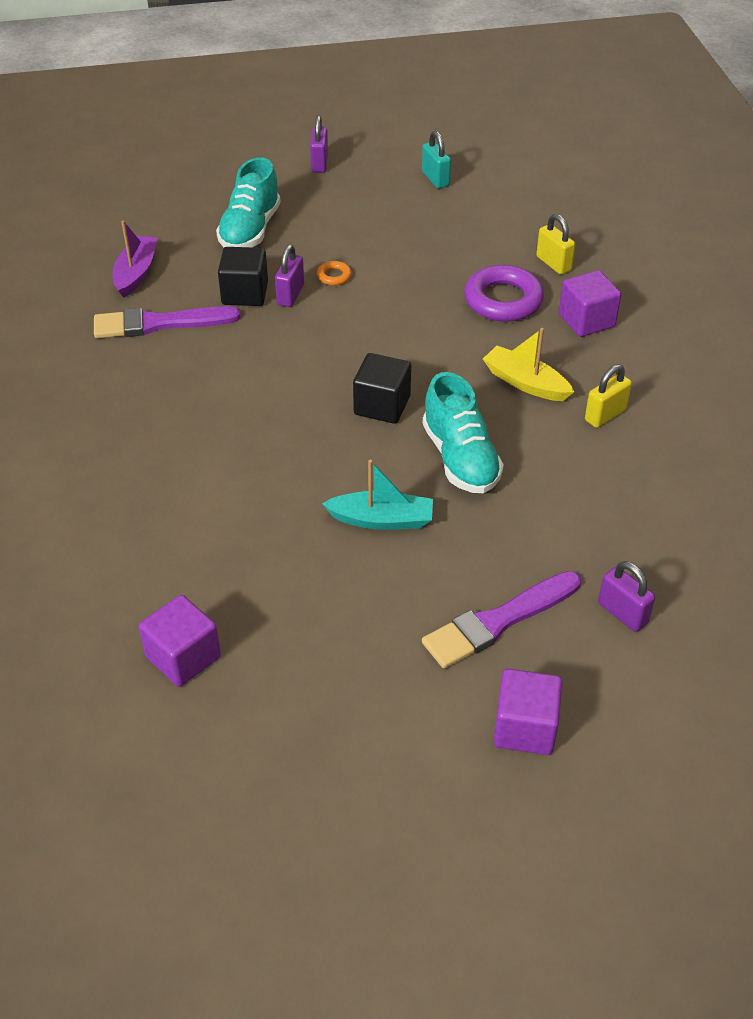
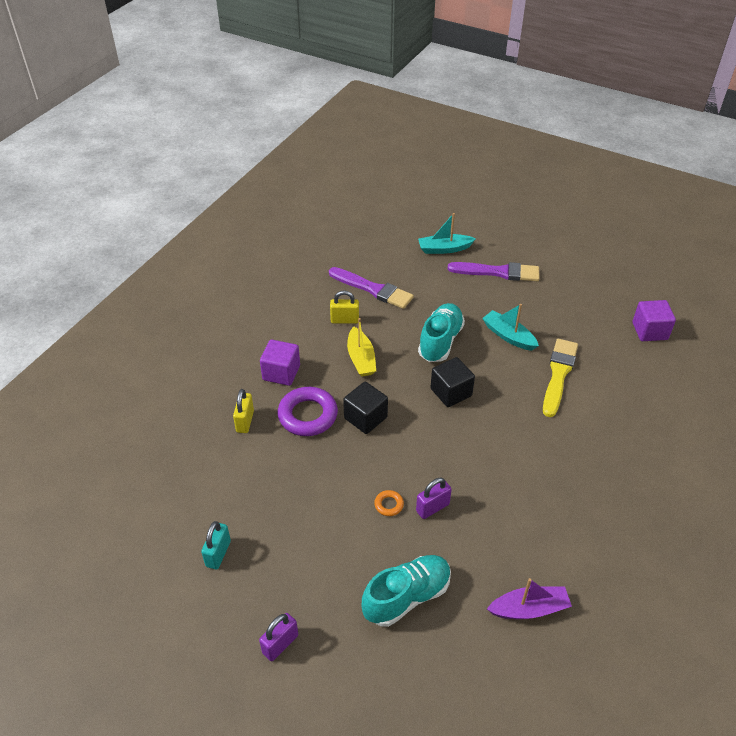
camera: 140 degrees left, 0 degrees up
purple brush [94,306,241,338] -> purple brush moved to [329,267,414,309]
purple boat [113,220,158,298] -> purple boat turned 150 degrees counterclockwise [487,578,572,619]
black cube [218,247,268,306] -> black cube moved to [343,382,388,434]
purple cube [494,669,562,755] -> none
purple padlock [598,561,655,632] -> turquoise boat [418,213,476,254]
none -> yellow brush [543,339,578,417]

